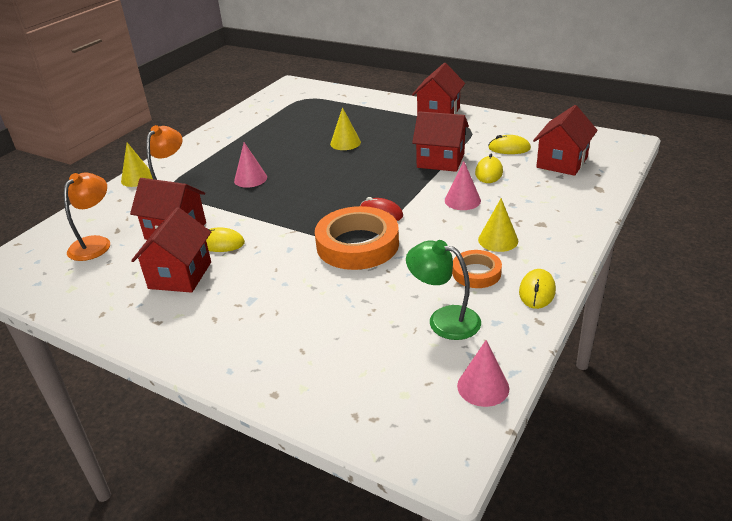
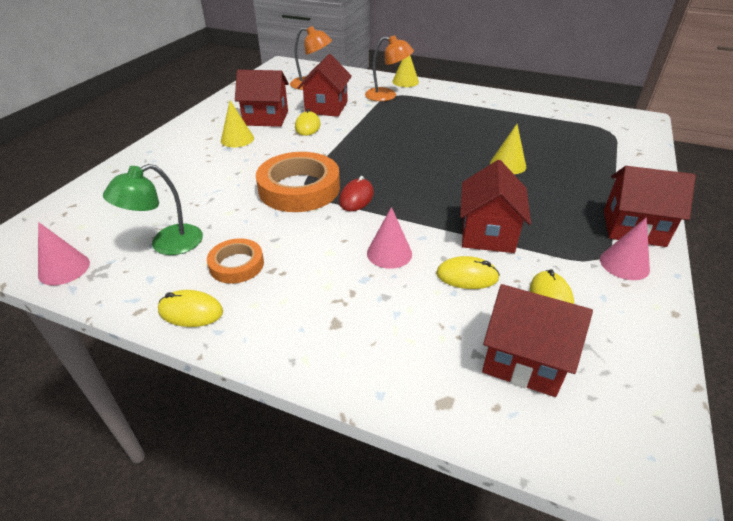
camera: 80 degrees right, 5 degrees up
pink cone [234,142,267,188] -> pink cone moved to [600,217,650,280]
green lamp [406,240,481,340] -> green lamp turned 150 degrees counterclockwise [103,164,203,255]
yellow cone [478,198,518,252] -> yellow cone moved to [221,100,254,147]

